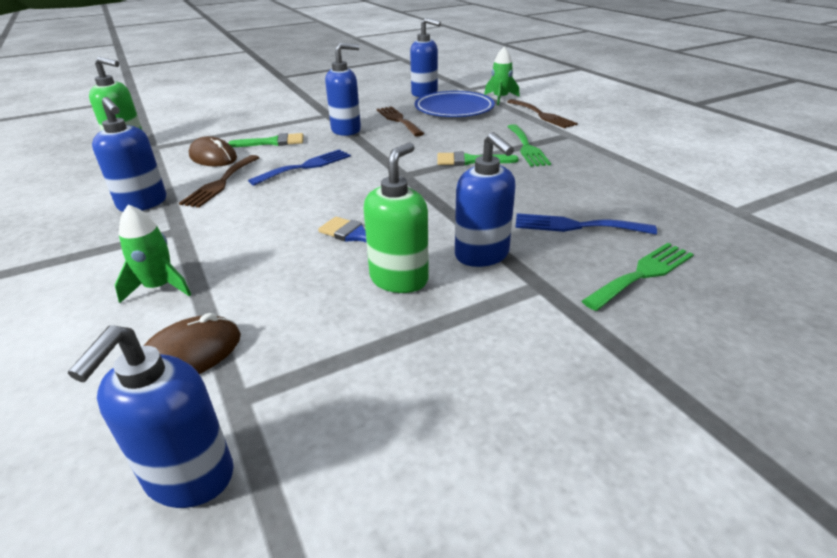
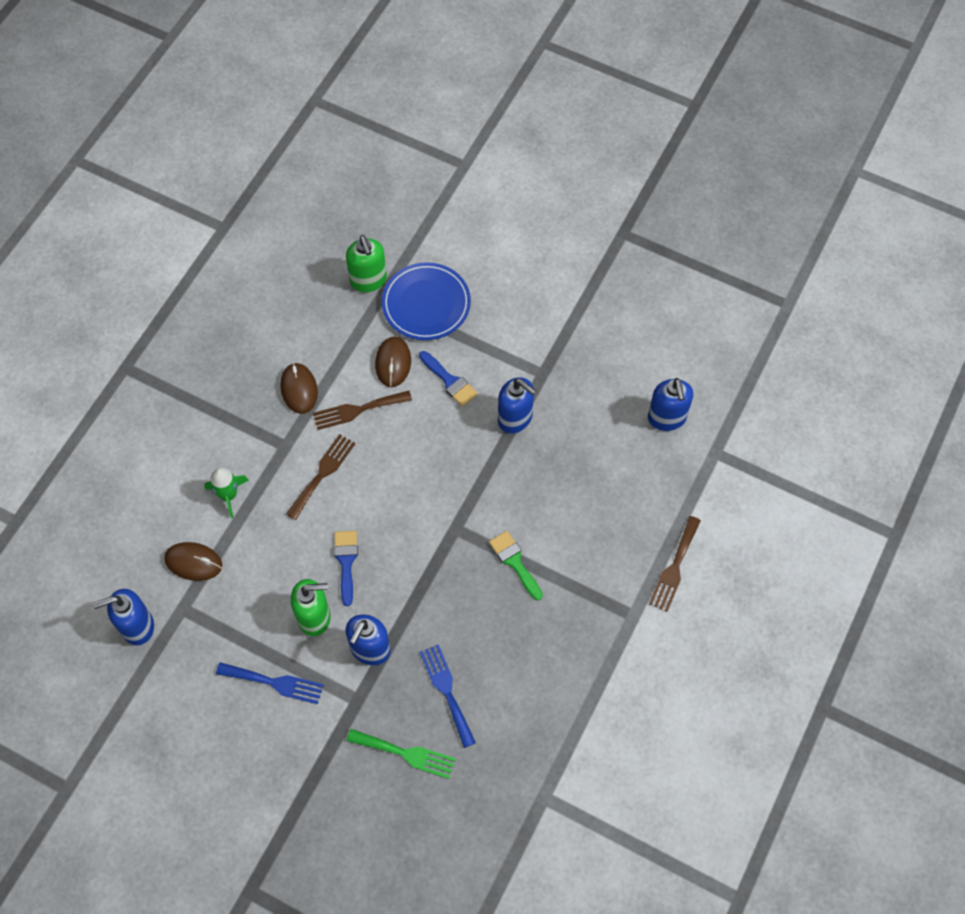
camera: 55 degrees right, 30 degrees up
blue soap dispenser [92,97,166,212] -> brown mouse [281,363,318,414]
green brush [228,133,303,147] -> blue brush [419,351,478,407]
blue fork [248,149,351,186] -> blue fork moved to [216,662,324,704]
brown fork [377,106,424,137] -> brown fork moved to [286,434,356,520]
blue plate [415,91,495,117] -> blue plate moved to [382,262,471,340]
green rocket [484,47,519,105] -> none
green fork [507,124,551,167] -> none

